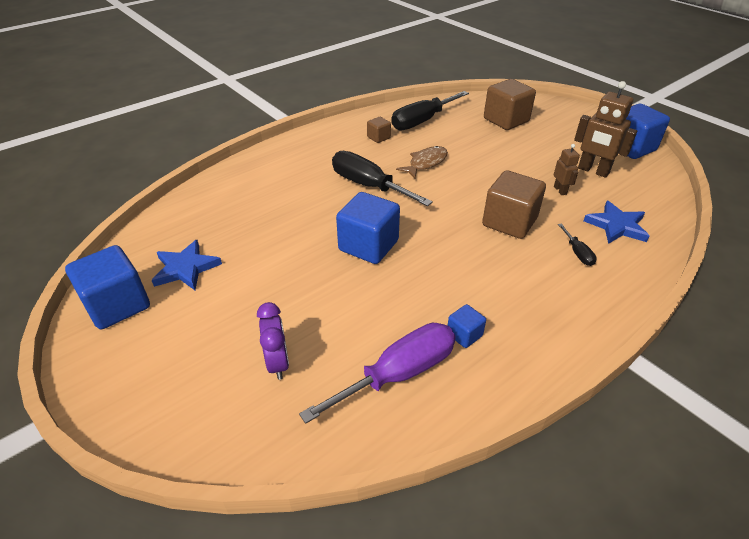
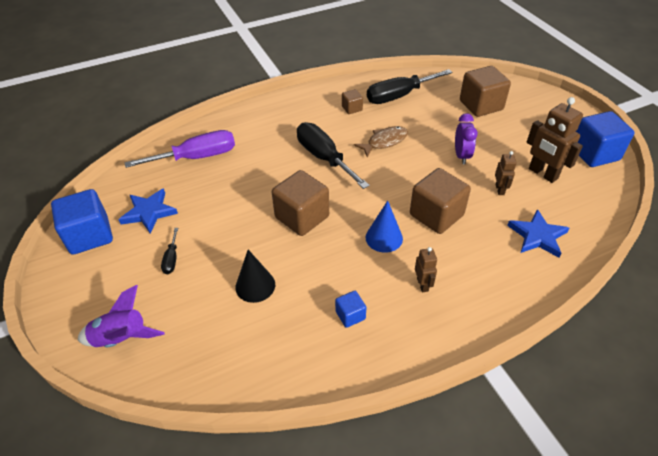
camera: 15 degrees right, 5 degrees up
purple clock [257,302,289,380] -> purple clock moved to [455,113,478,164]
purple screwdriver [299,323,456,424] -> purple screwdriver moved to [125,130,235,168]
blue cube [336,192,400,264] -> brown cube [272,170,329,236]
black screwdriver [558,224,597,266] -> black screwdriver moved to [161,228,178,274]
none -> purple rocket [78,285,165,347]
none -> black cone [235,250,275,303]
none -> blue cone [365,200,403,253]
none -> brown robot [415,247,437,292]

